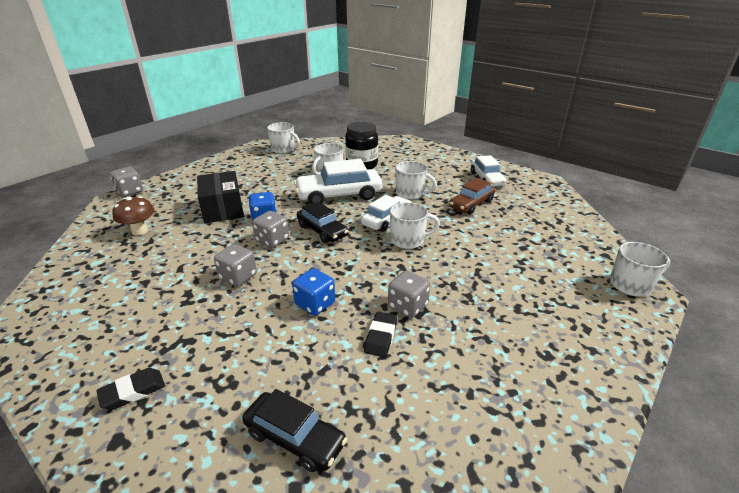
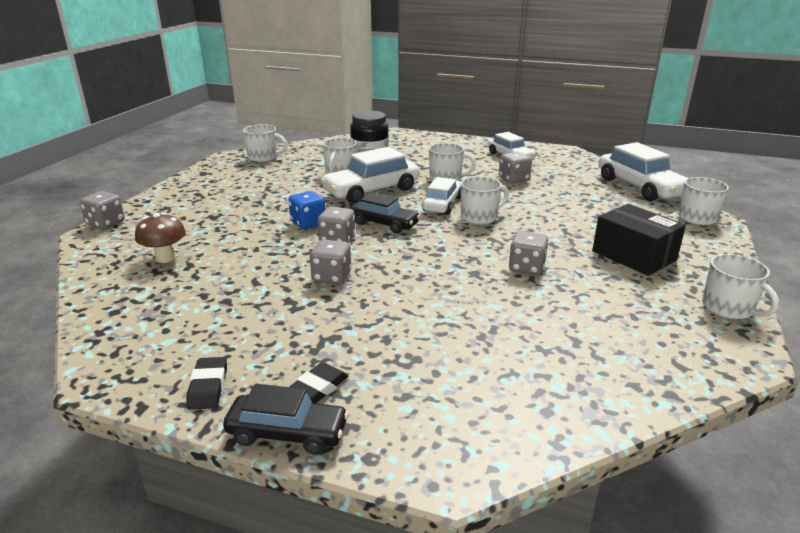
camera: 20 degrees left, 5 degrees down
black box [197,171,244,223] -> black box moved to [592,204,686,276]
black car [242,389,347,472] -> black car moved to [223,384,349,455]
blue dice [292,268,335,316] -> none
black eraser [364,312,397,357] -> black eraser moved to [186,357,227,410]
brown car [449,178,495,214] -> grey dice [499,152,532,183]
none -> white car [599,142,688,201]
none -> white mug [702,254,779,319]

